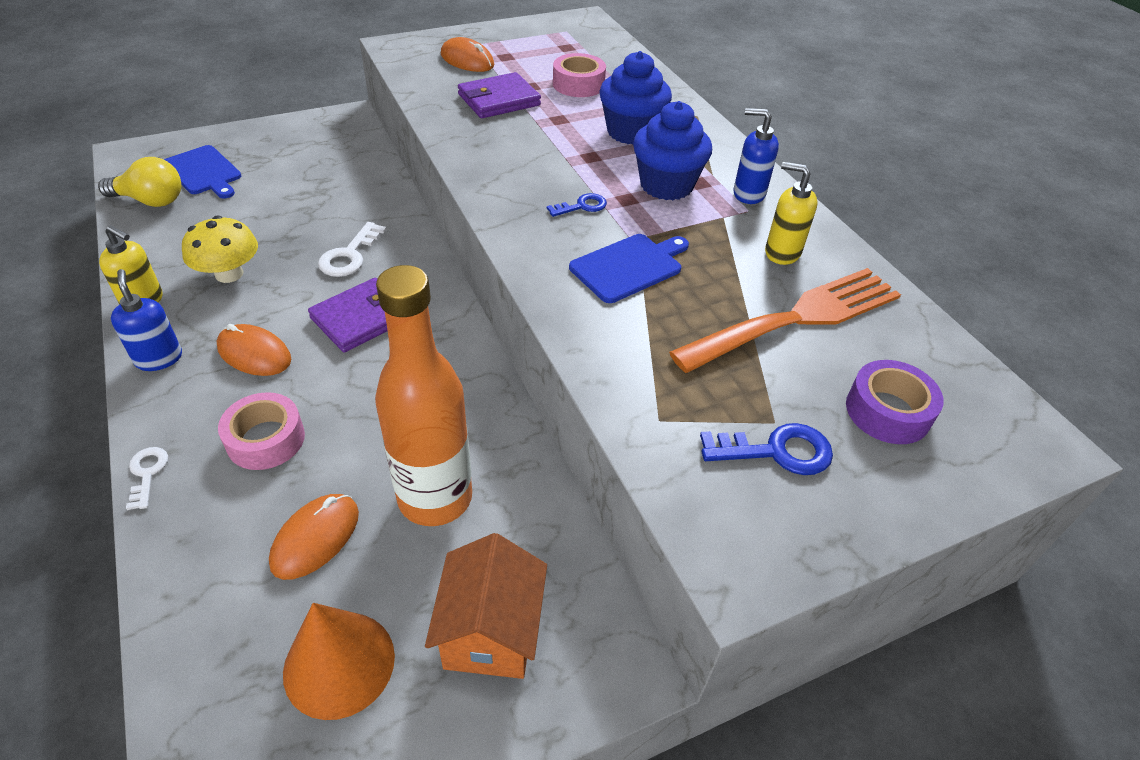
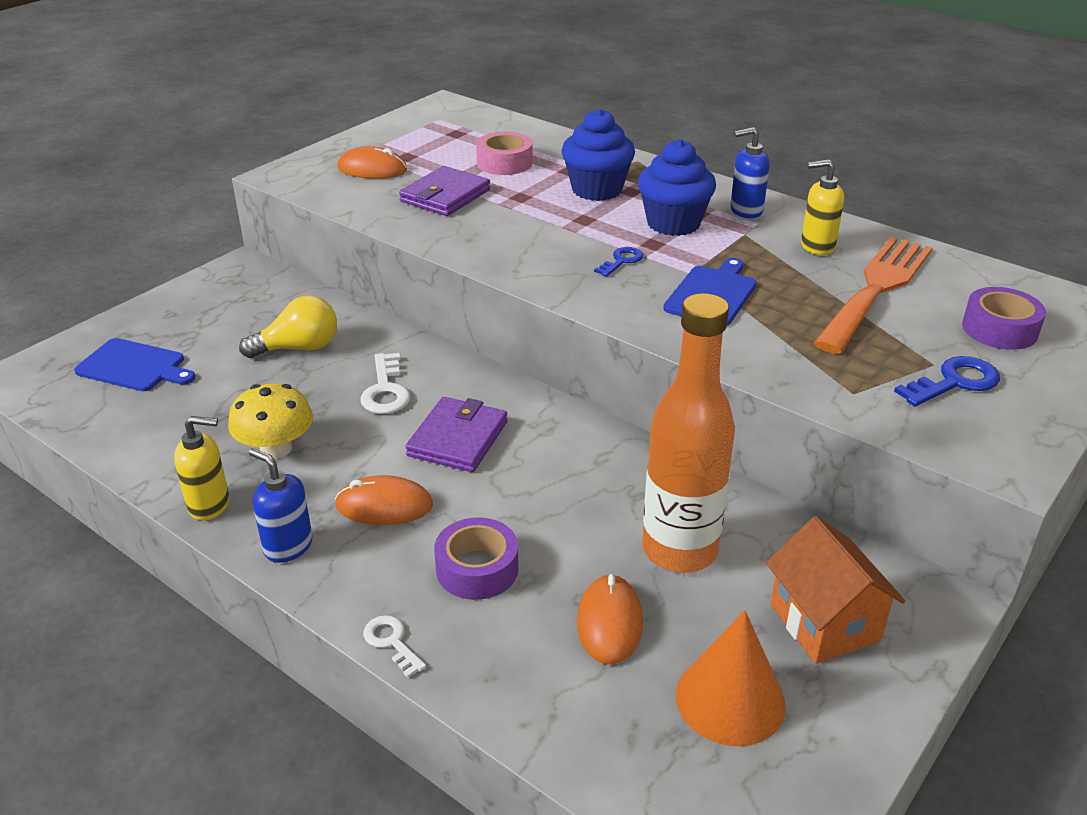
camera: 25 degrees left, 10 degrees down
yellow light bulb [98,157,181,207] -> yellow light bulb moved to [239,296,337,358]
pink tape [218,392,305,470] -> purple tape [434,517,518,600]

